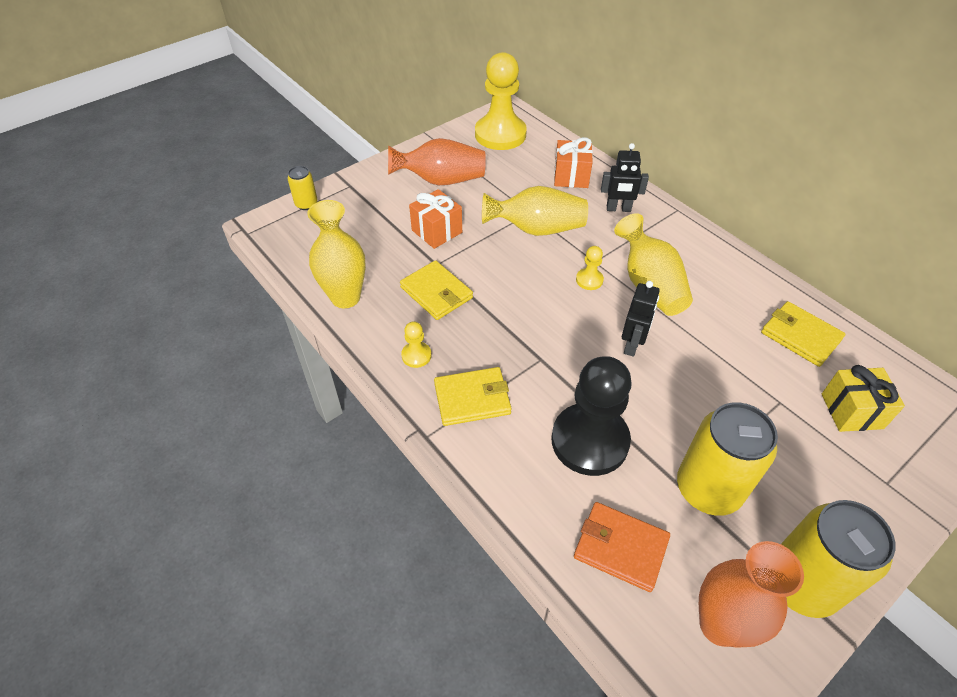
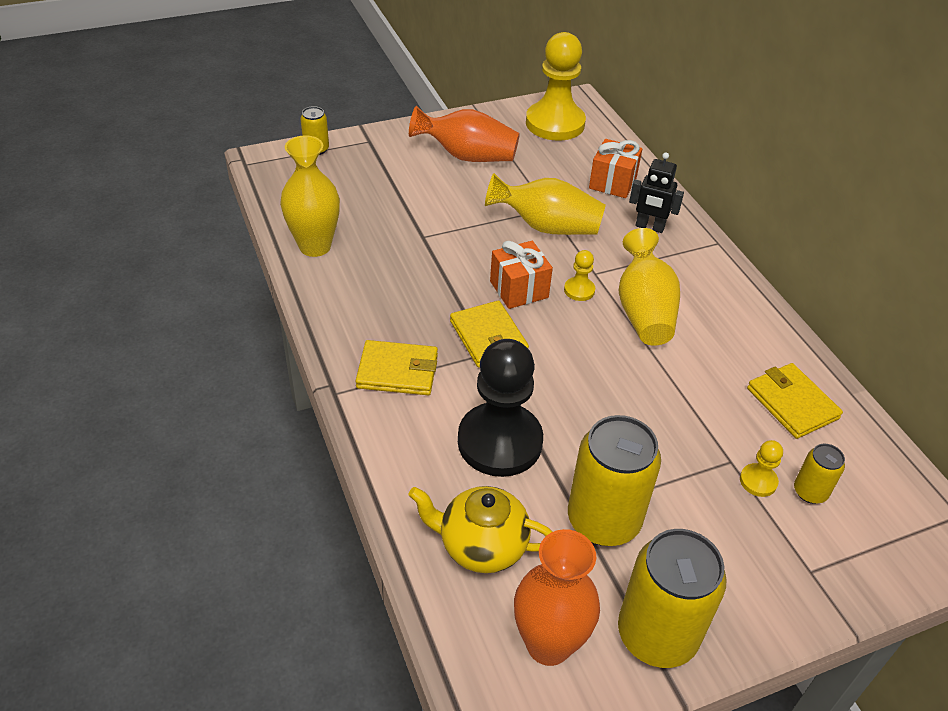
camera: 15 degrees right, 5 degrees down
yellow wallet [400,260,473,320] -> yellow wallet moved to [450,300,529,368]
yellow pawn [401,321,431,368] -> yellow pawn moved to [740,440,783,497]
orange gift [409,189,462,249] -> orange gift moved to [490,241,553,309]
orange wallet [574,502,670,592] -> yellow teapot [409,486,553,573]
black robot [622,281,660,357] -> none
yellow gift [822,365,905,432] -> yellow can [794,444,845,504]

